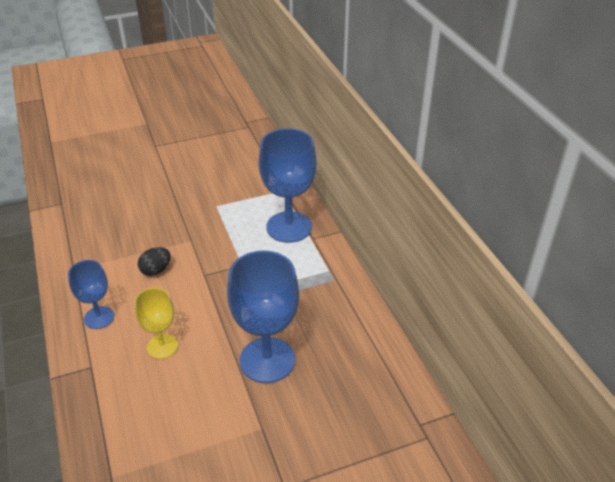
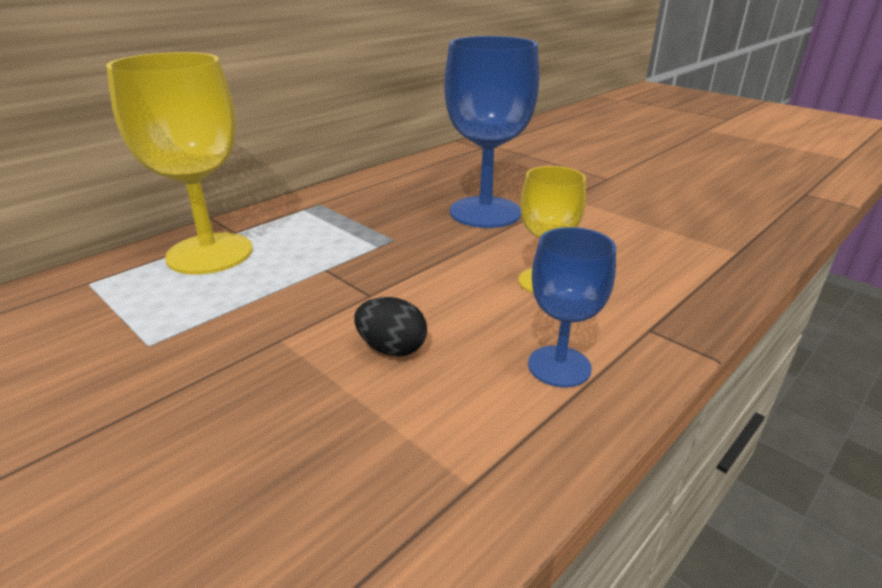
camera: 115 degrees left, 10 degrees down
blue goblet [259,128,317,243] -> yellow goblet [106,52,253,274]

